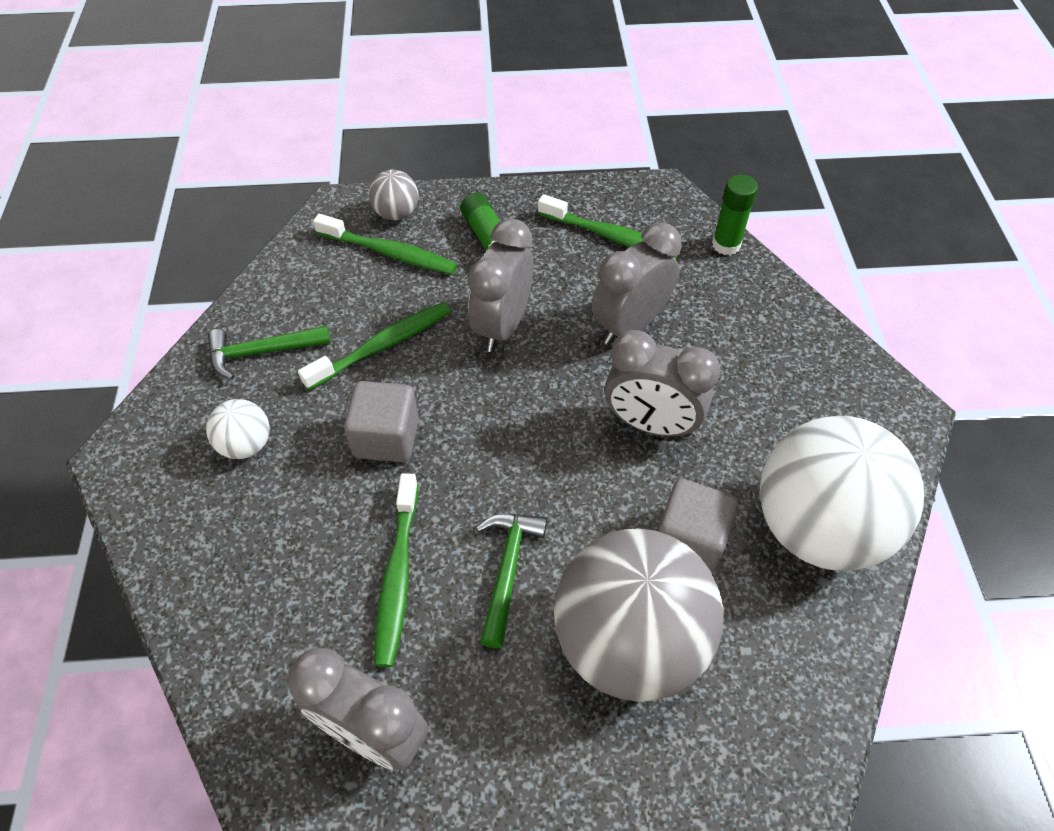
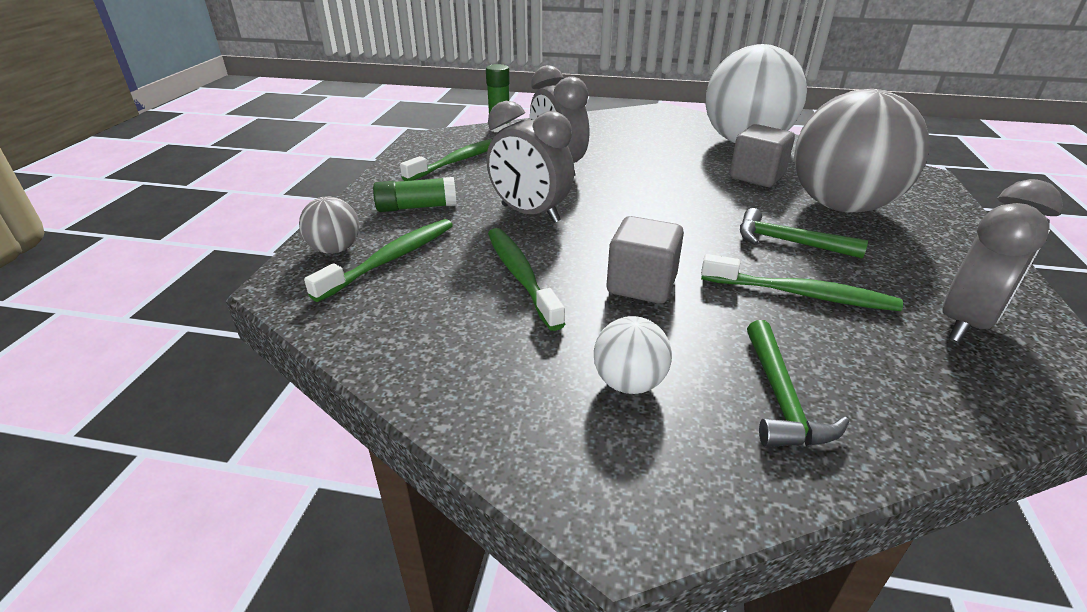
camera: 75 degrees left, 20 degrees down
green hammer [208,325,331,379] -> green hammer moved to [747,320,849,447]
grey clock [605,330,720,437] -> none

